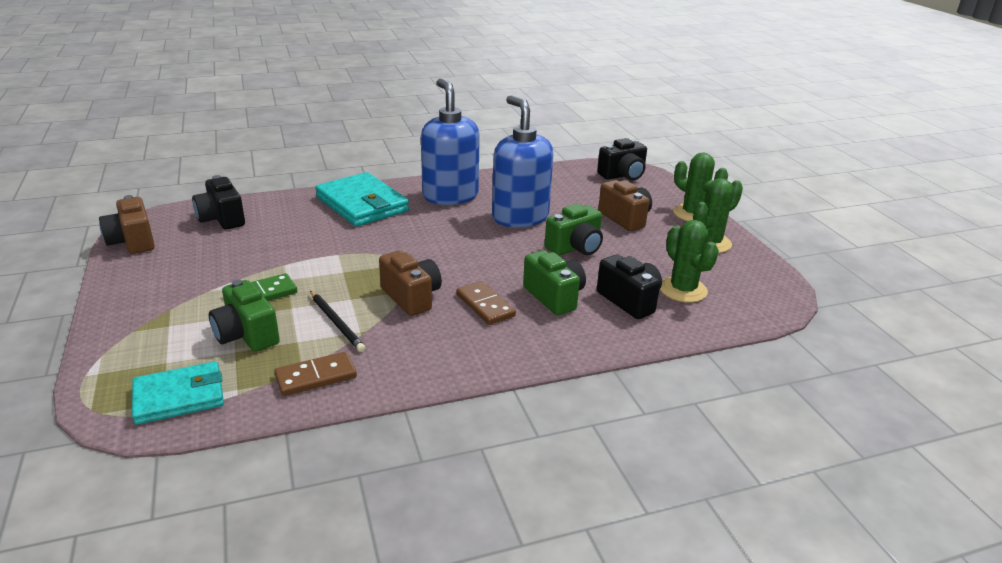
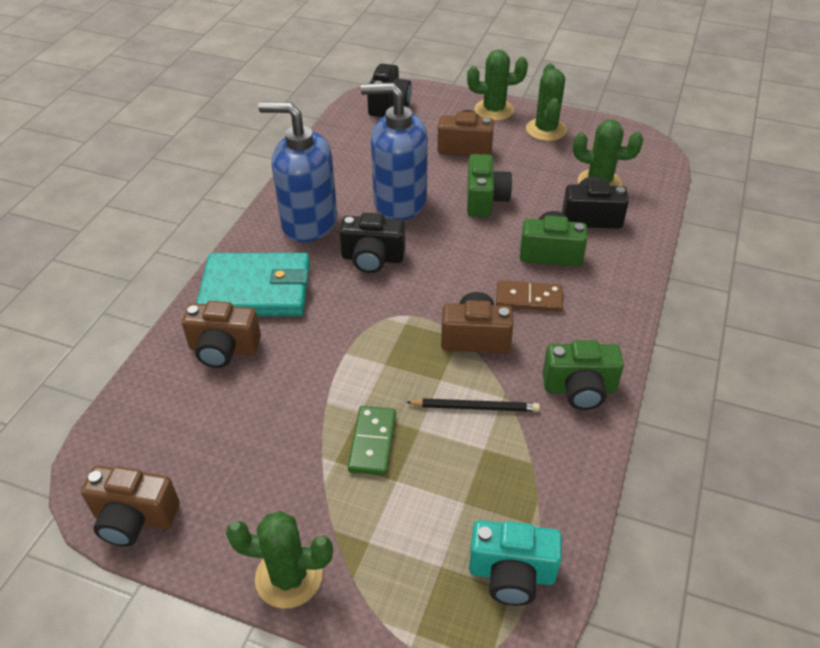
camera: 50 degrees left, 15 degrees up
turquoise wallet [132,361,224,425] -> turquoise camera [469,520,562,606]
black camera [192,175,245,229] -> black camera moved to [339,213,405,273]
green camera [209,279,280,352] -> green camera moved to [543,340,624,410]
brown domino [274,352,357,396] -> none
none -> brown camera [182,301,261,368]
none -> green cactus [226,511,333,609]

